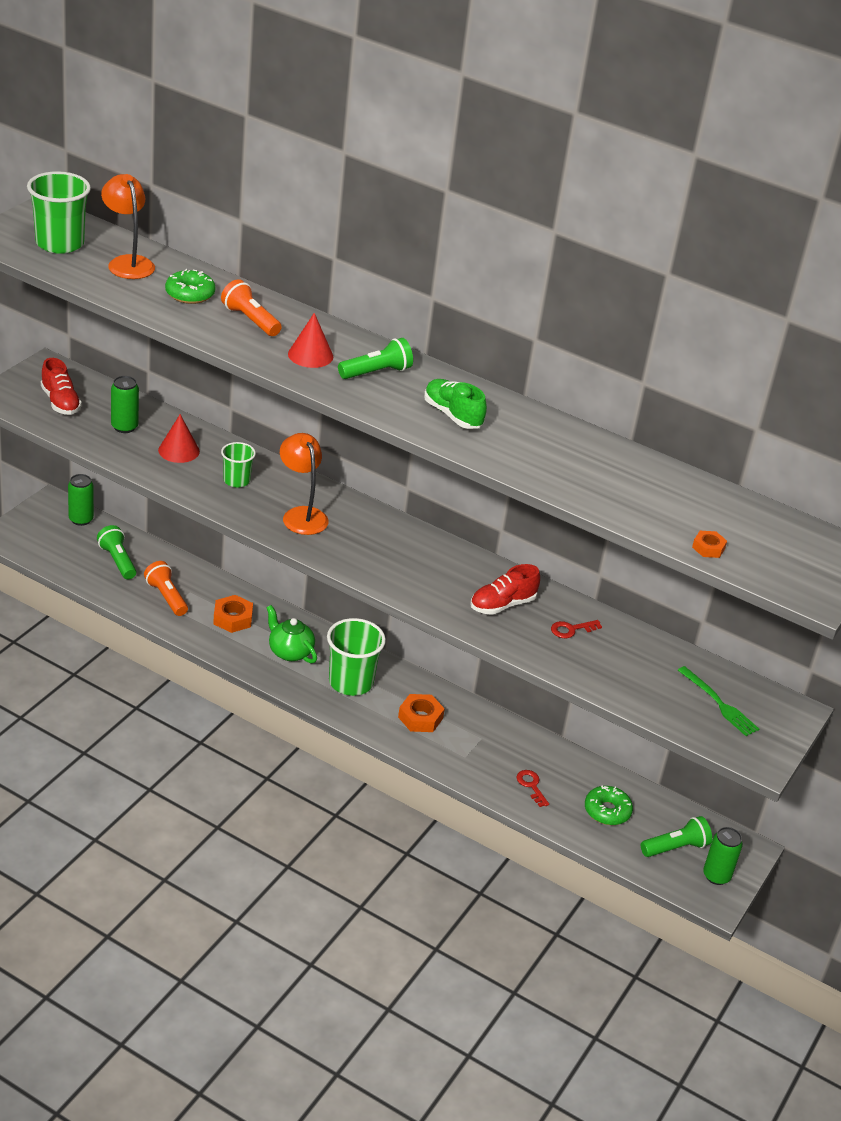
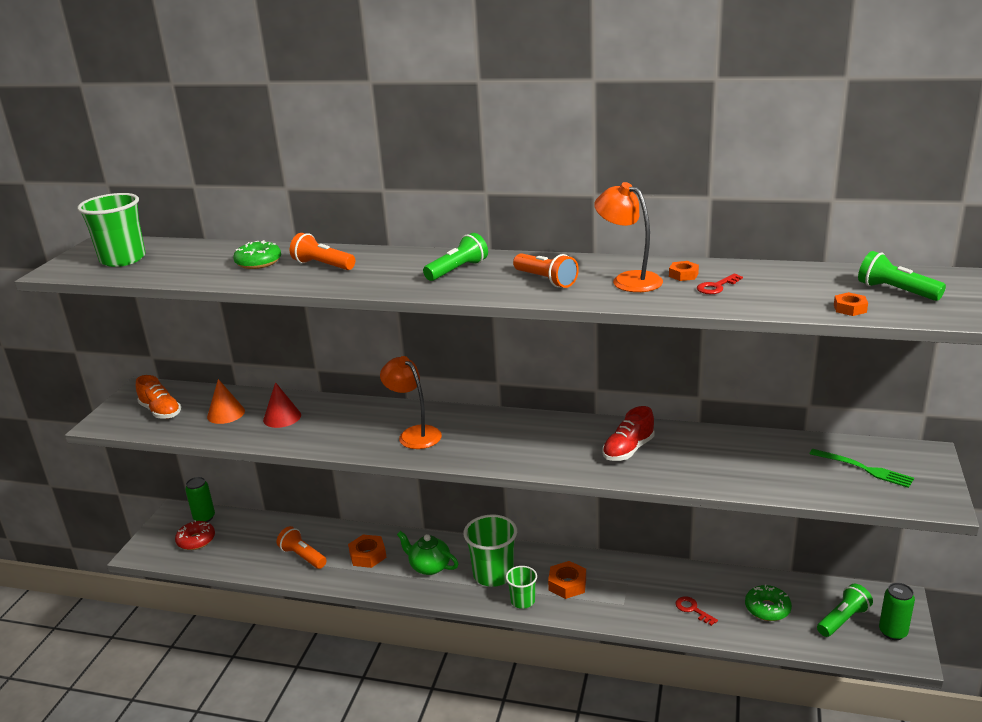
camera: 10 degrees left, 10 degrees down
red shoe [41,358,82,415] -> orange shoe [136,375,181,419]
green flashlight [97,525,136,579] -> green flashlight moved to [858,251,946,301]
orange lamp [101,174,155,279] -> orange lamp moved to [594,182,663,292]
green can [111,376,139,433] -> orange cone [207,379,245,424]
green cup [221,442,256,488] -> green cup moved to [506,566,537,609]
red cone [288,313,333,368] -> none
green shoe [424,379,487,429] -> orange flashlight [513,253,579,288]
red key [551,620,602,638] -> red key moved to [697,274,743,294]
none -> red donut [175,520,215,550]
none -> orange nut [669,261,699,281]

